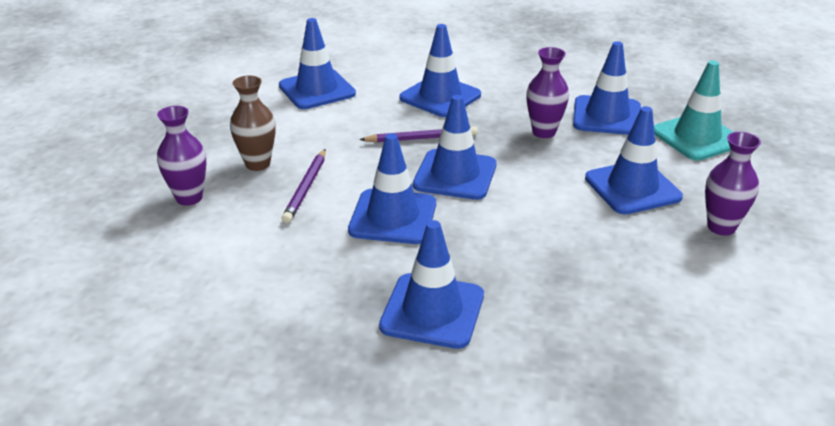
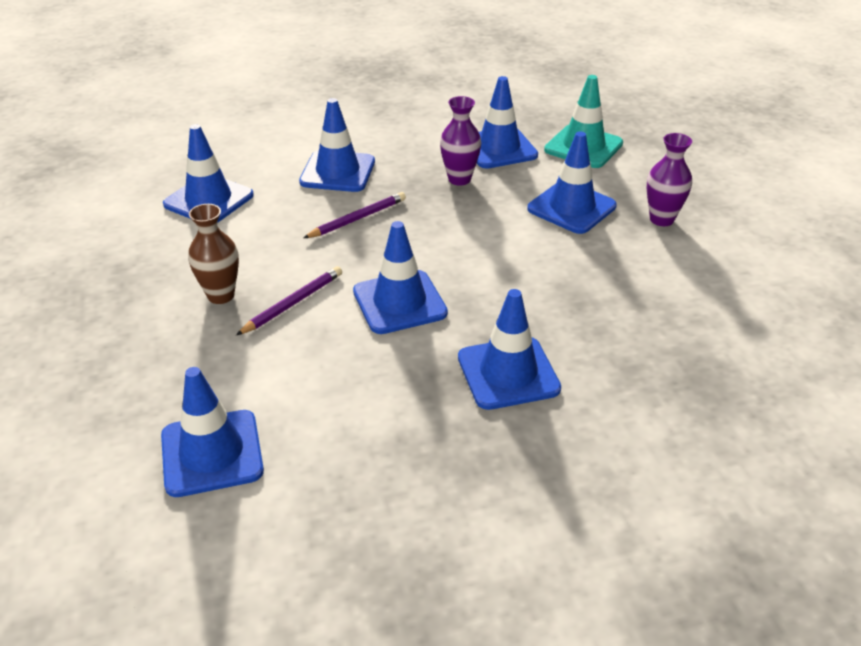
camera: 30 degrees left, 5 degrees up
purple vase [157,106,206,206] -> none
purple pencil [282,149,326,223] -> purple pencil turned 120 degrees counterclockwise [236,266,342,335]
blue traffic cone [413,95,496,200] -> blue traffic cone moved to [161,367,264,497]

